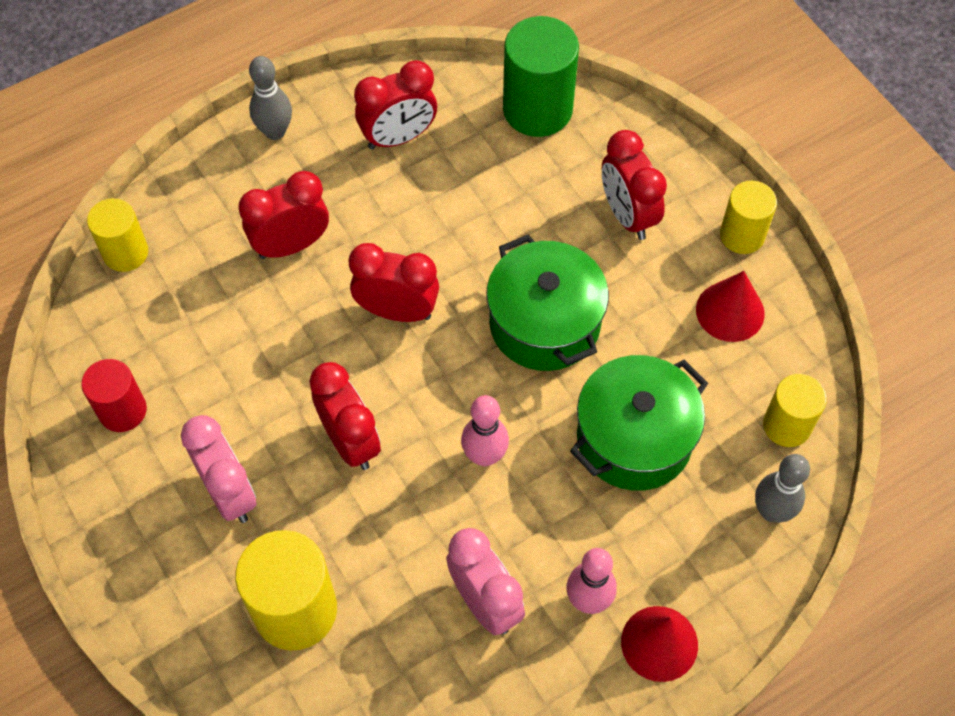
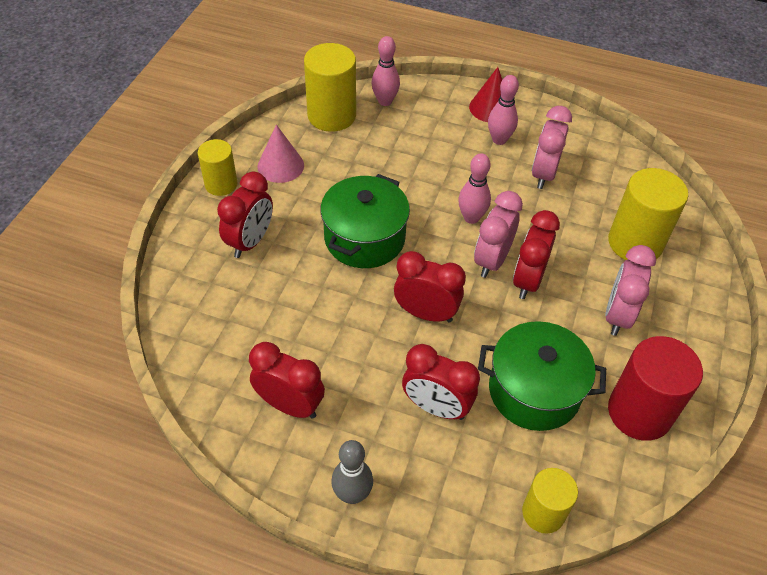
camera: 130 degrees left, 10 degrees down
red cylinder [81,359,147,432] -> red cylinder [608,336,703,441], size x1.62
red clock [349,243,439,322] -> red clock turned 135 degrees clockwise [394,251,466,323]
green cylinder [503,16,579,137] -> none
green pot [570,355,708,491] -> green pot moved to [478,321,606,431]
red cone [696,271,765,342] -> pink cone [257,125,304,183]
grey bowling pin [755,454,810,523] -> pink bowling pin [371,36,400,106]
yellow cylinder [763,374,827,447] -> yellow cylinder [304,43,356,132], size x1.62
none -> pink clock [474,191,523,278]

